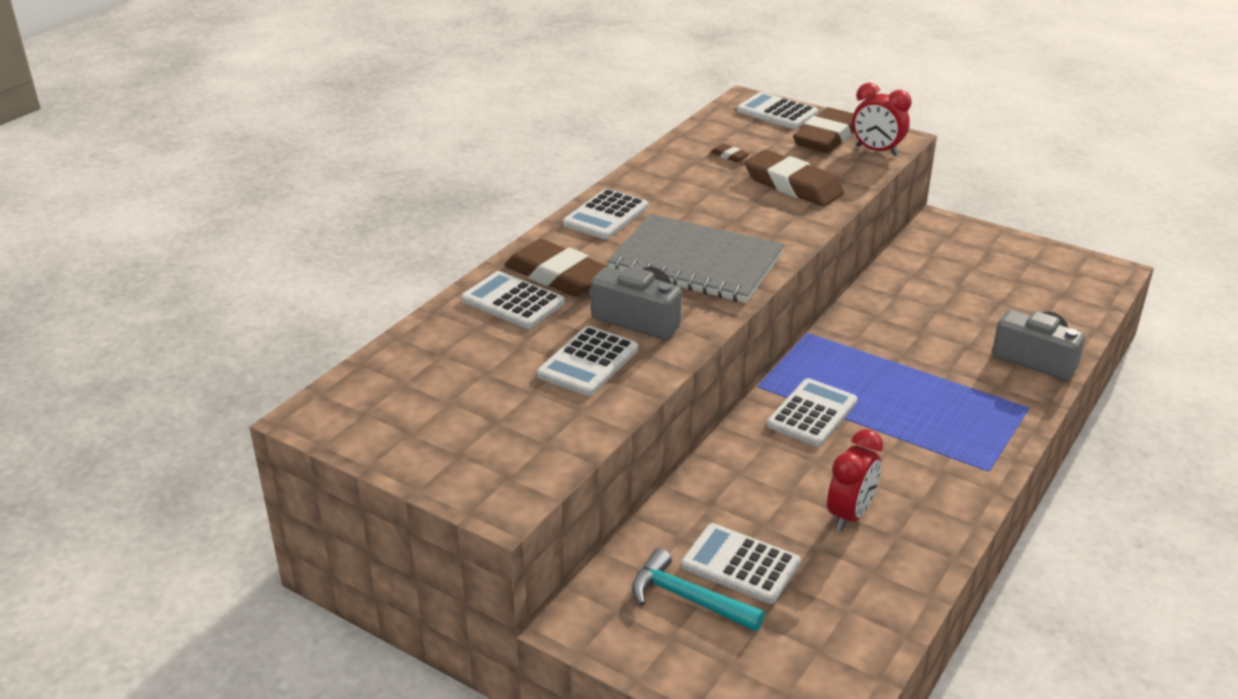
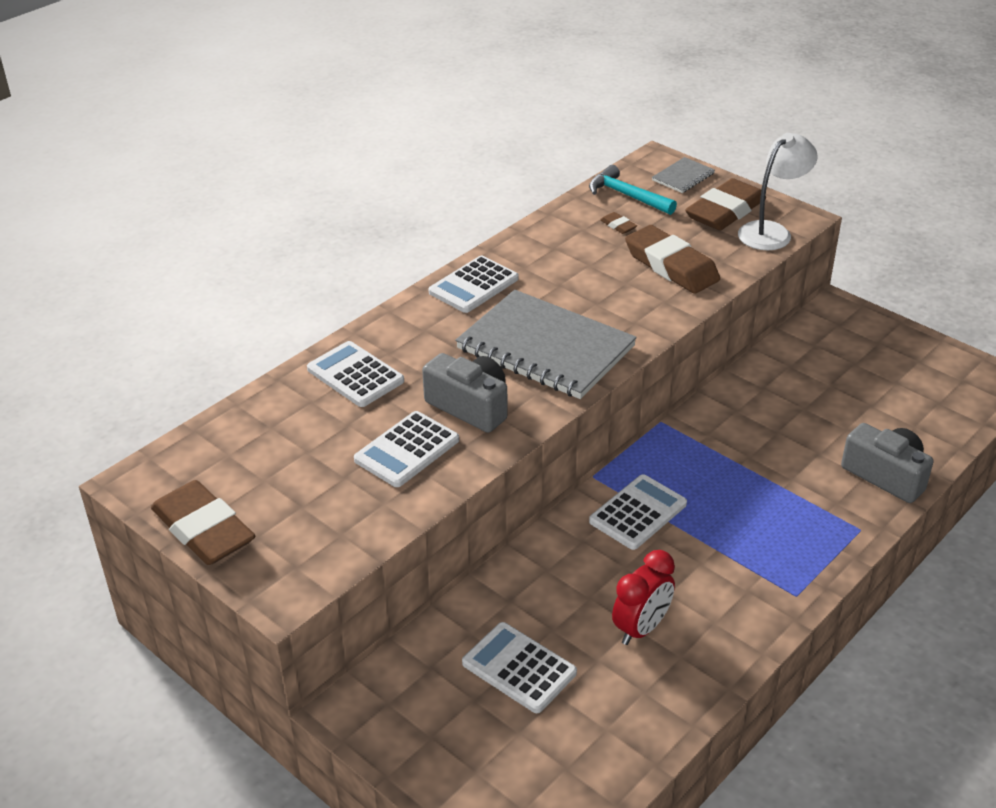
camera: 10 degrees right, 5 degrees up
brown eraser [505,239,609,297] -> brown eraser moved to [151,480,255,565]
turquoise hammer [632,548,765,632] -> turquoise hammer moved to [589,165,677,215]
white calculator [737,92,818,129] -> grey notebook [652,157,715,193]
red clock [852,82,912,156] -> white lamp [738,133,818,250]

